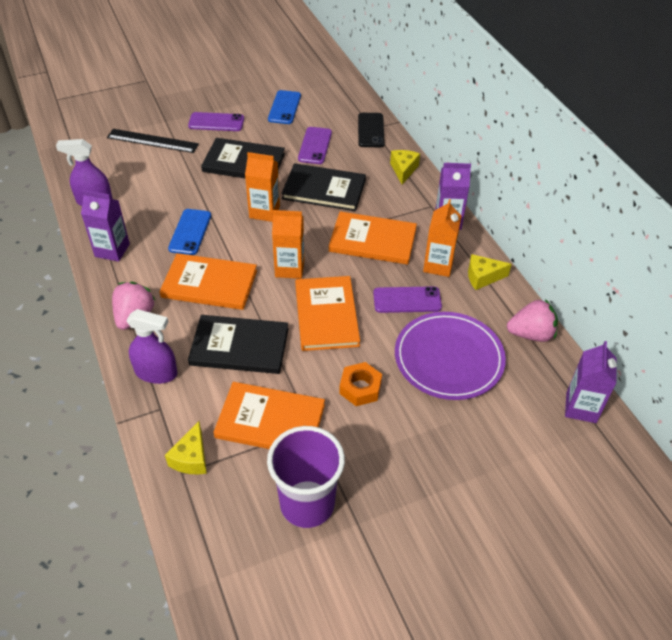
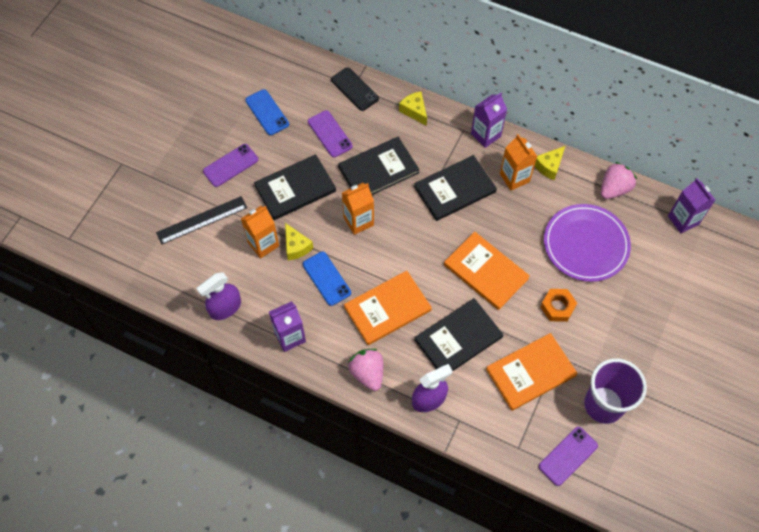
camera: 40 degrees left, 15 degrees up
yellow cheese [165,421,207,474] -> yellow cheese moved to [285,223,313,261]
orange carton [272,210,304,279] -> orange carton moved to [241,206,279,259]
orange book [329,211,417,265] -> black book [414,155,497,221]
purple phone [373,286,442,313] -> purple phone moved to [539,427,598,486]

